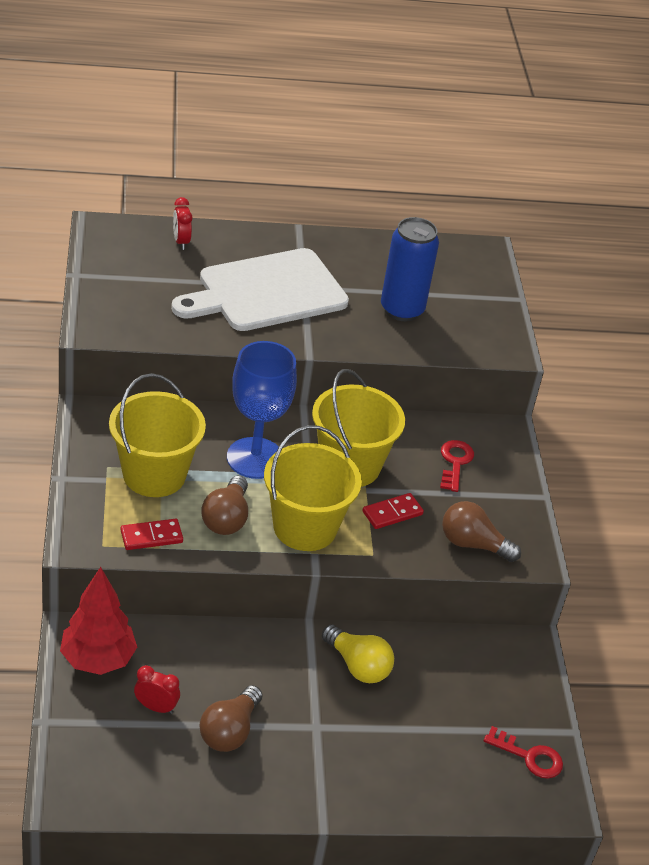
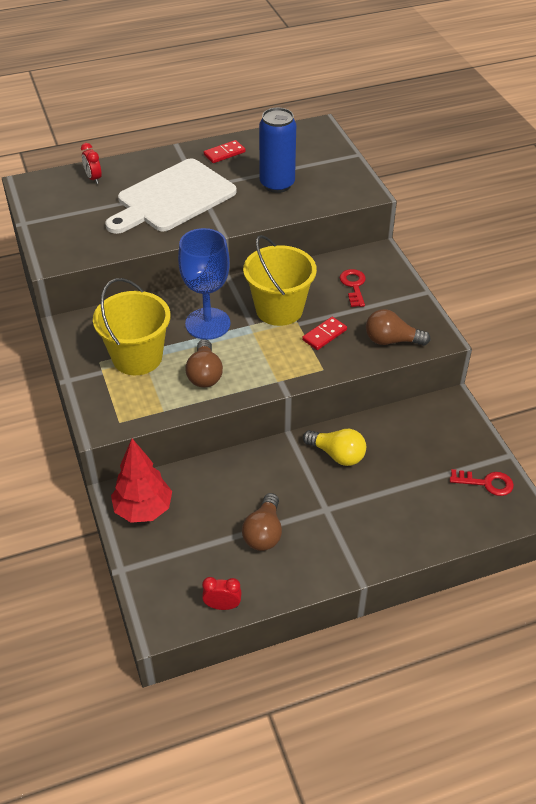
camera: 10 degrees left, 5 degrees up
red domino [120,519,183,550] -> red domino moved to [204,140,245,163]
red clock [134,665,180,714] -> red clock moved to [202,577,242,610]
yellow bucket [264,425,362,551] -> none

